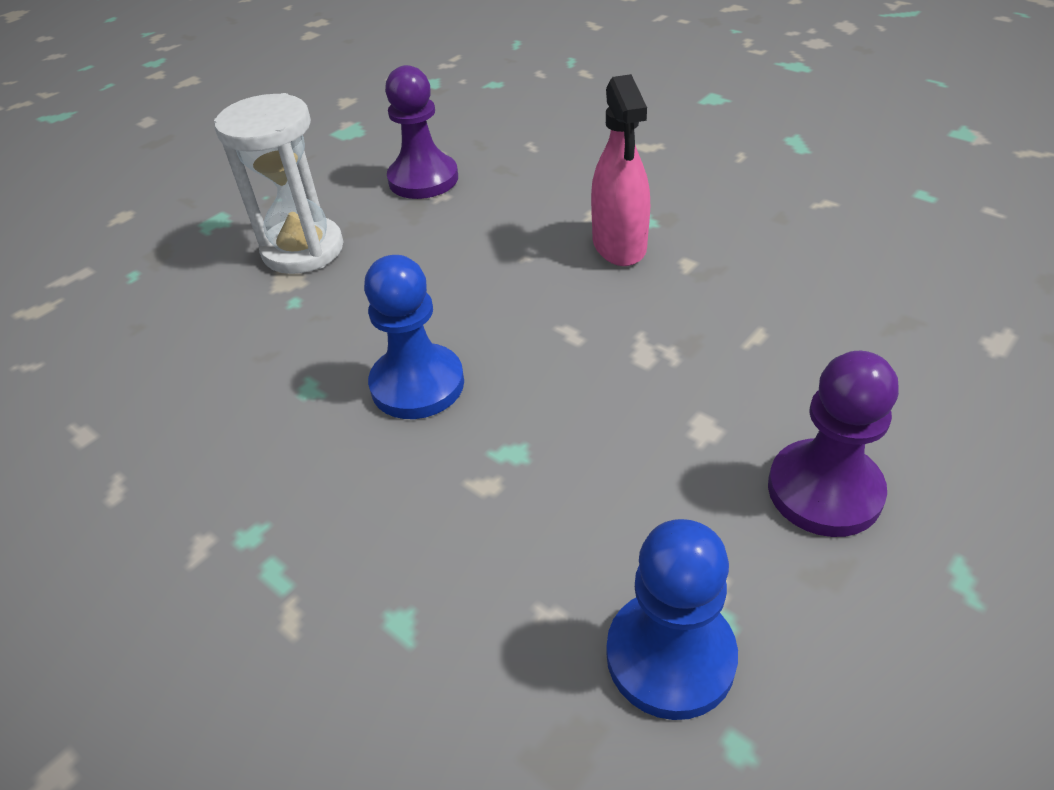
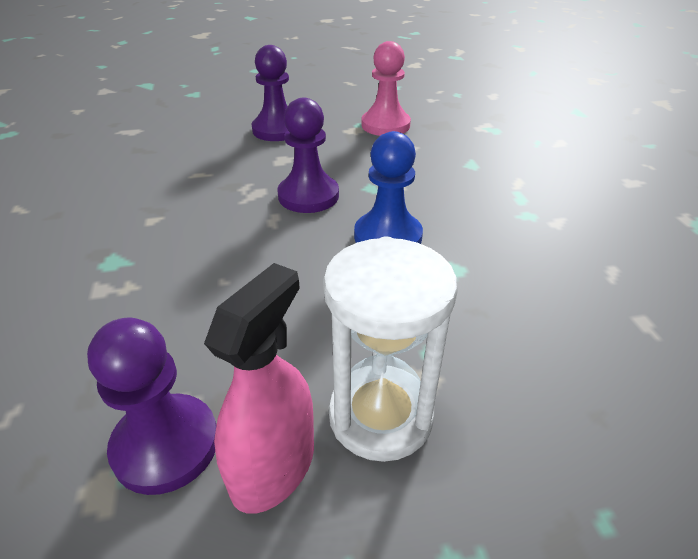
camera: 145 degrees left, 5 degrees down
pink spray bottle [591,74,650,266] -> pink spray bottle moved to [204,263,314,514]
blue pawn [606,519,738,720] -> pink pawn [361,41,411,136]
none -> purple pawn [277,98,339,213]

